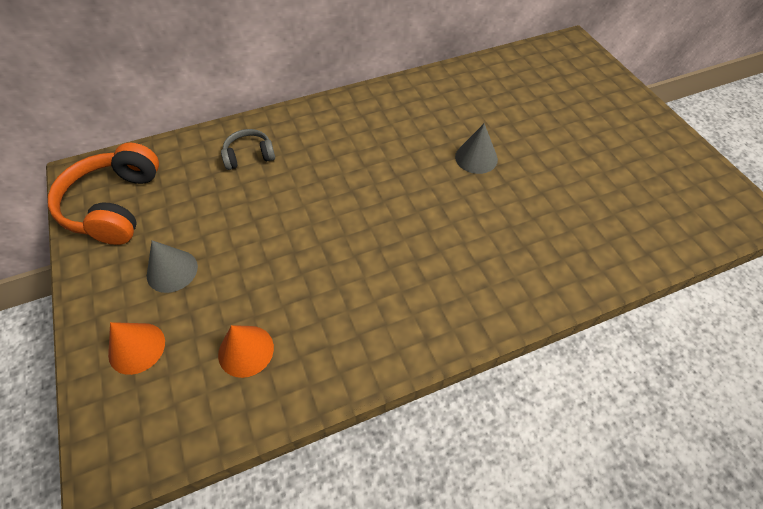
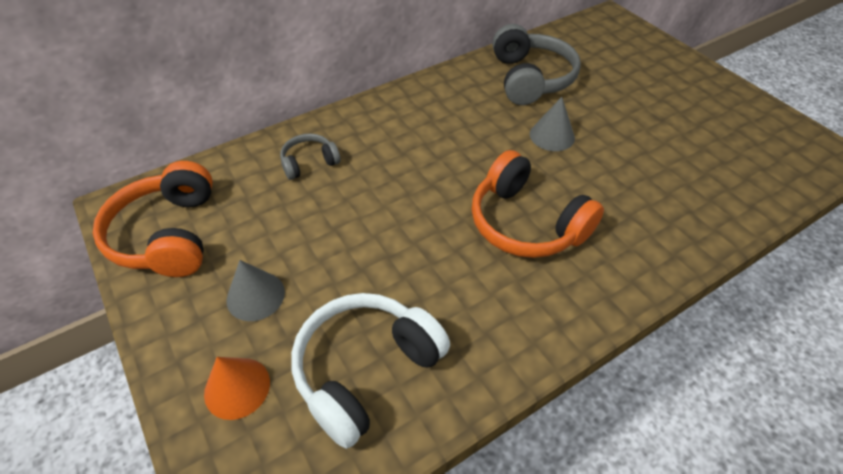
camera: 10 degrees left, 5 degrees down
orange cone [218,325,274,378] -> white headphones [291,293,450,449]
none -> orange headphones [472,150,604,258]
none -> grey headphones [492,24,581,105]

